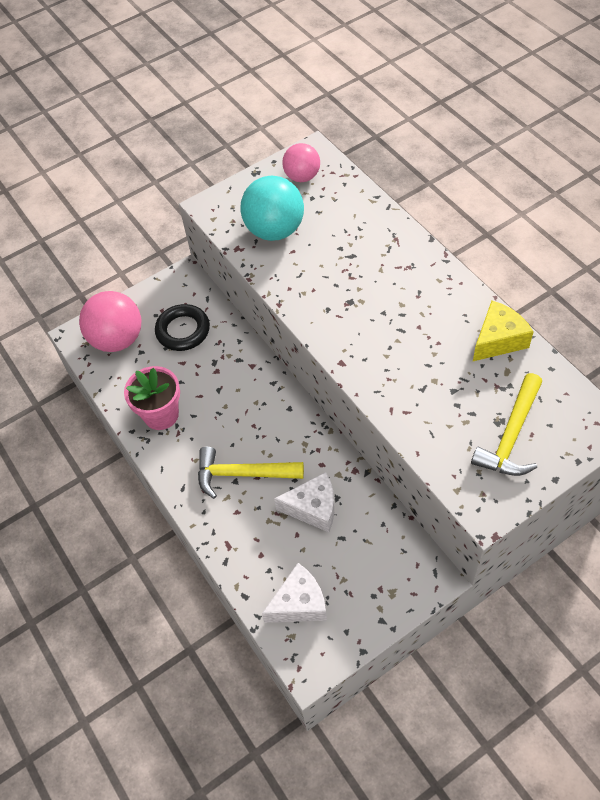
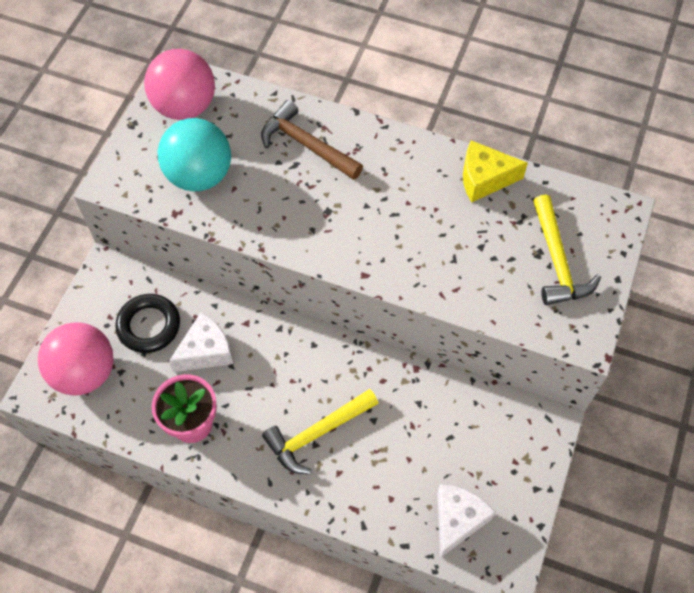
camera: 40 degrees left, 5 degrees up
white cheese [274,472,334,532] -> white cheese moved to [169,312,234,372]
pink ball [282,143,320,182] -> pink ball [144,49,215,120], size x1.59
yellow cheese [473,301,533,361] -> yellow cheese turned 105 degrees counterclockwise [463,140,528,202]
none -> brown hammer [261,100,363,180]

